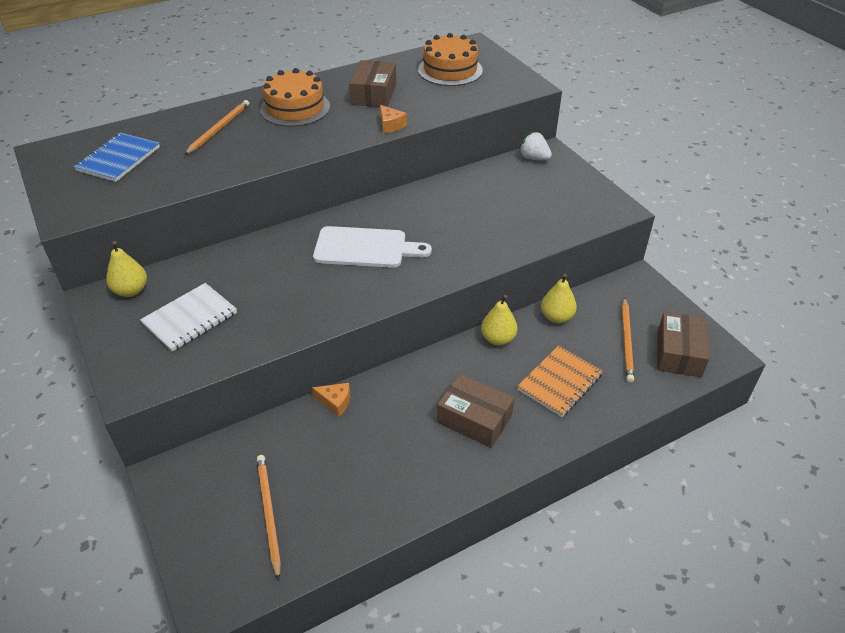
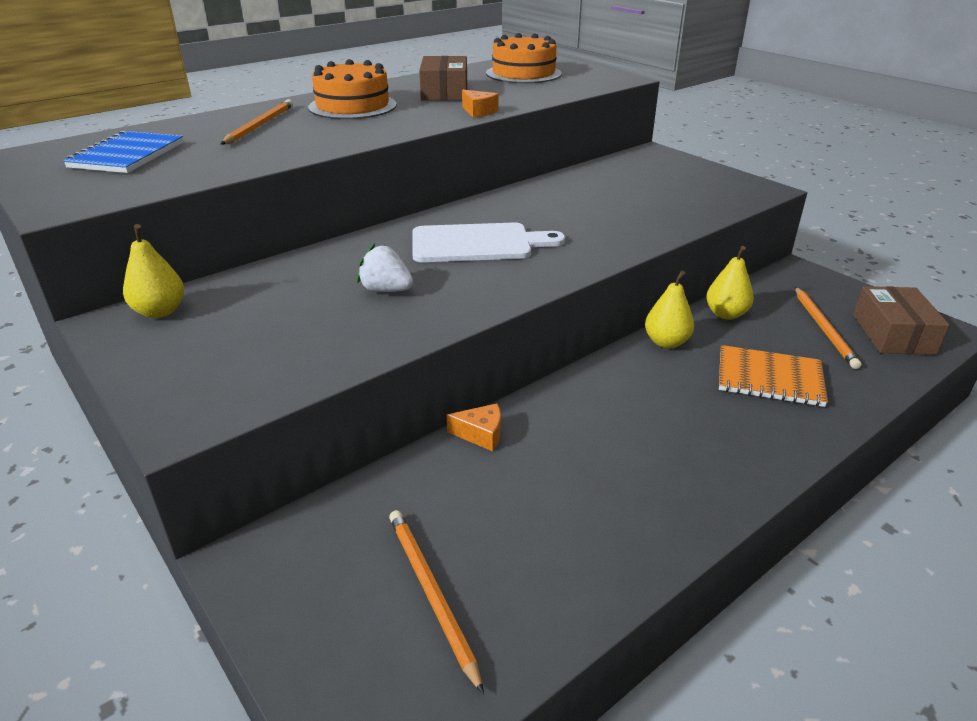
camera: 10 degrees left, 10 degrees down
white notebook [140,283,237,352] -> none
brown box [437,374,514,448] -> none
orange notebook [517,345,603,417] -> orange notebook turned 75 degrees clockwise [719,345,828,407]
white strawberry [519,131,552,160] -> white strawberry moved to [357,244,413,292]

